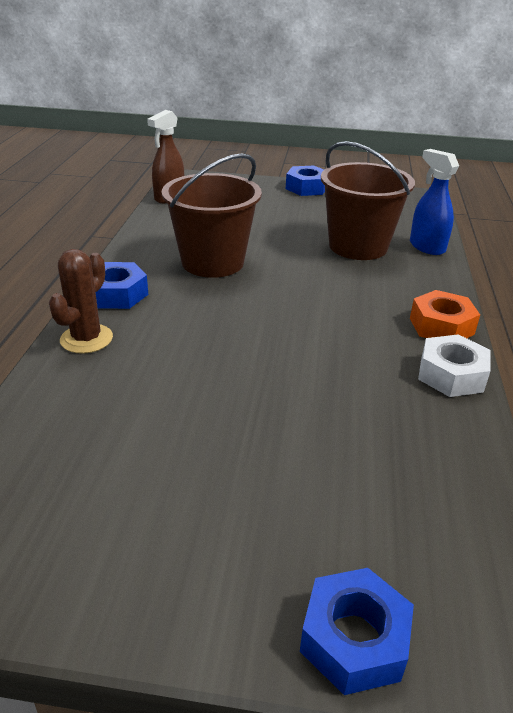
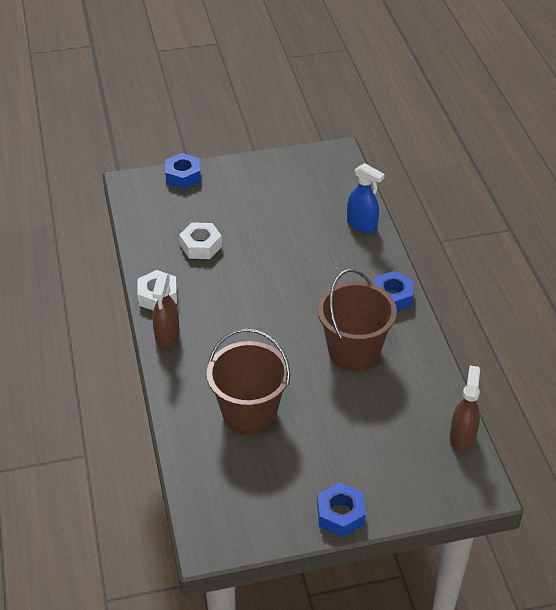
camera: 160 degrees right, 10 degrees up
brown cactus [49,249,113,354] -> none
blue spray bottle [410,149,459,255] -> blue spray bottle moved to [347,163,385,233]
orange nut [410,290,480,338] -> brown spray bottle [153,274,180,348]
none -> white nut [179,222,222,259]

